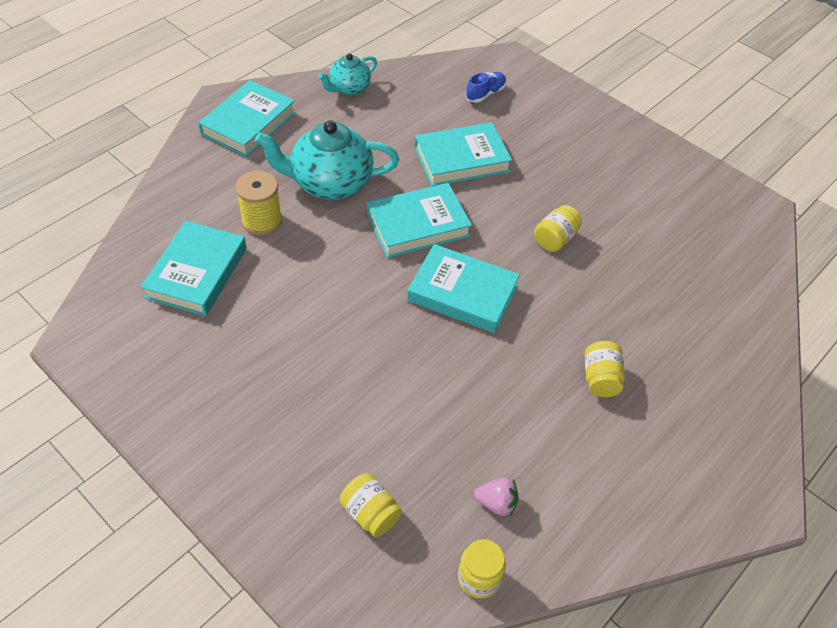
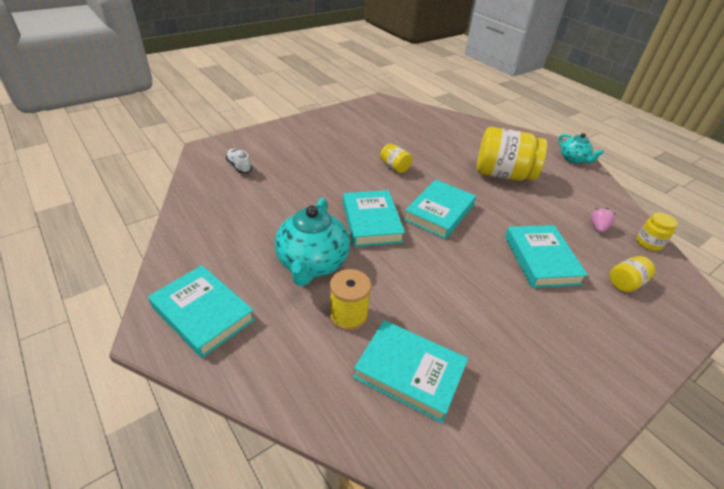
camera: 80 degrees left, 10 degrees down
turquoise teapot [318,53,377,95] -> turquoise teapot moved to [558,133,604,163]
turquoise book [415,122,512,186] -> turquoise book moved to [505,225,588,288]
blue shoe [466,72,506,103] -> white shoe [226,149,252,173]
yellow jar [585,341,625,397] -> yellow jar [477,127,547,181], size x2.13

